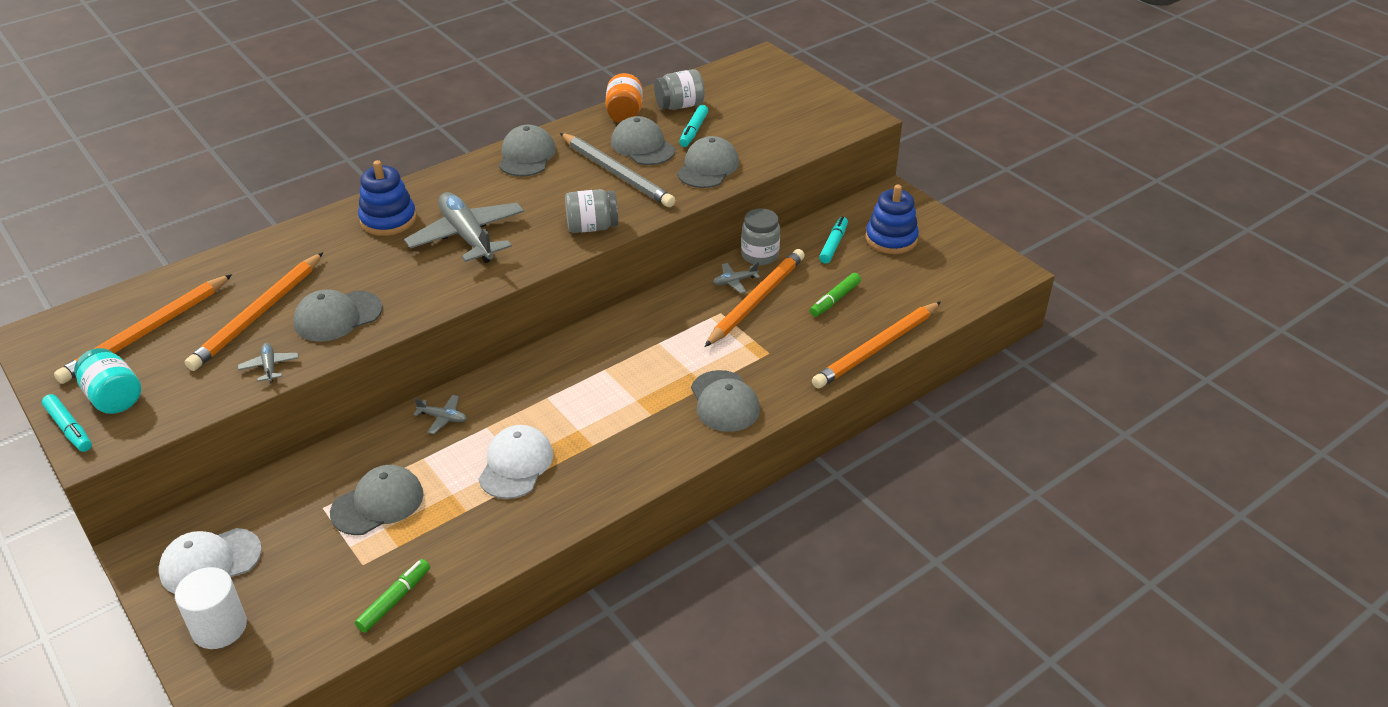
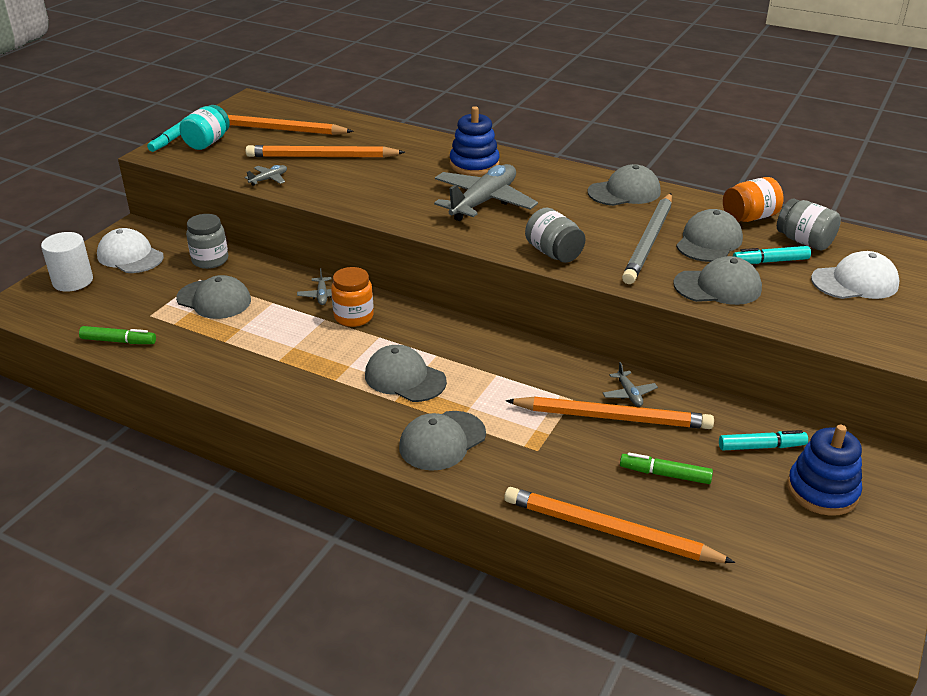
camera: 65 degrees right, 5 degrees down
grey cap [293,289,382,342] -> grey cap moved to [365,345,447,402]
white cap [478,425,553,499] -> white cap moved to [811,251,900,299]
grey plane [713,263,760,293] -> grey plane turned 150 degrees counterclockwise [603,362,658,407]
grey jar [741,208,780,265] -> grey jar moved to [186,214,228,269]
none -> orange jar [331,267,374,327]

